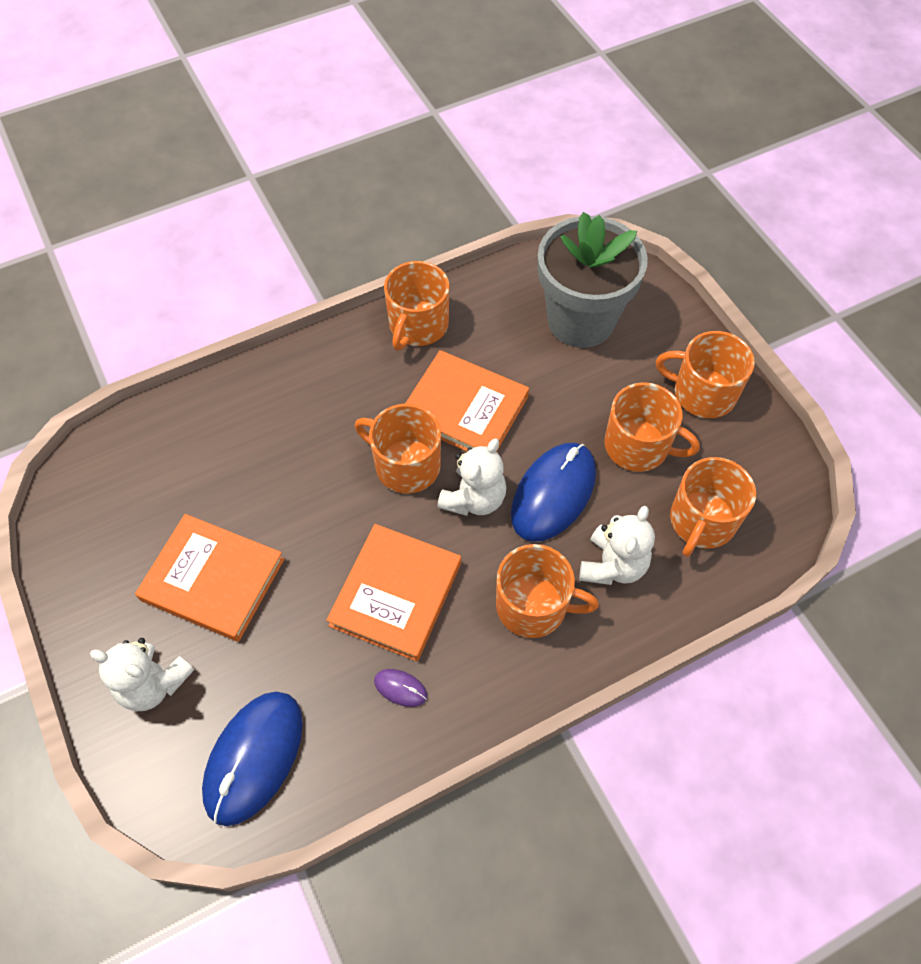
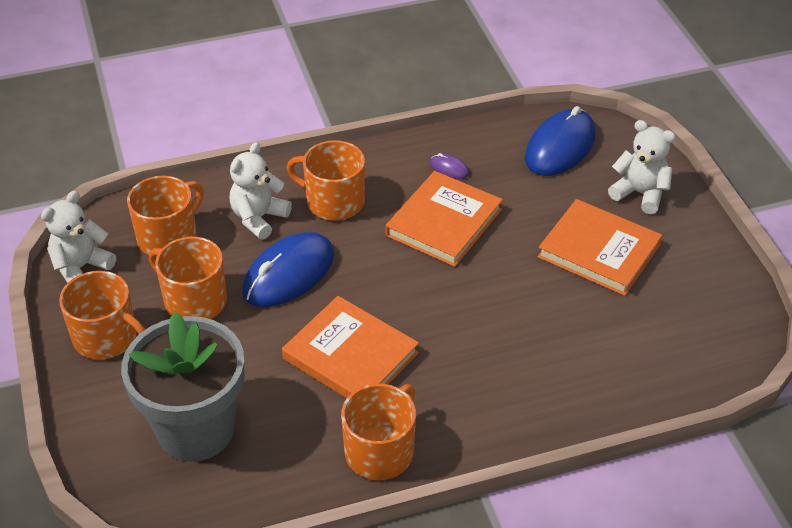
camera: 170 degrees left, 15 degrees down
orange mug [355,404,441,494] -> none
white teddy bear [437,438,506,516] -> white teddy bear moved to [41,191,116,283]

